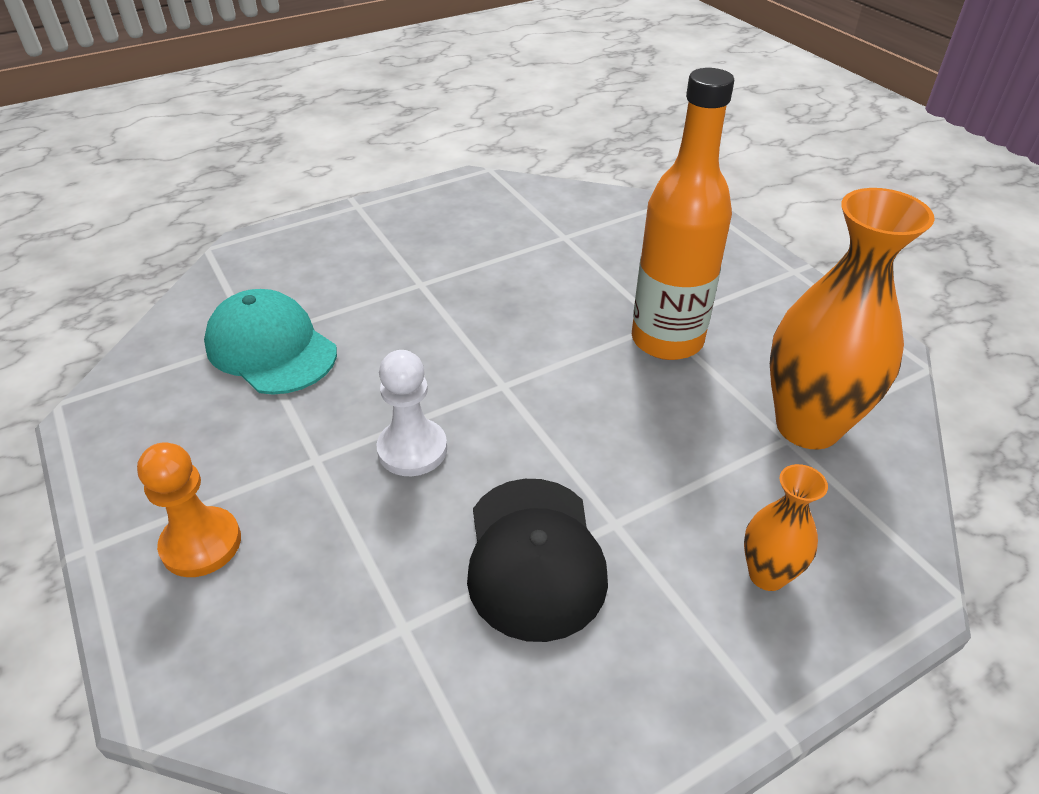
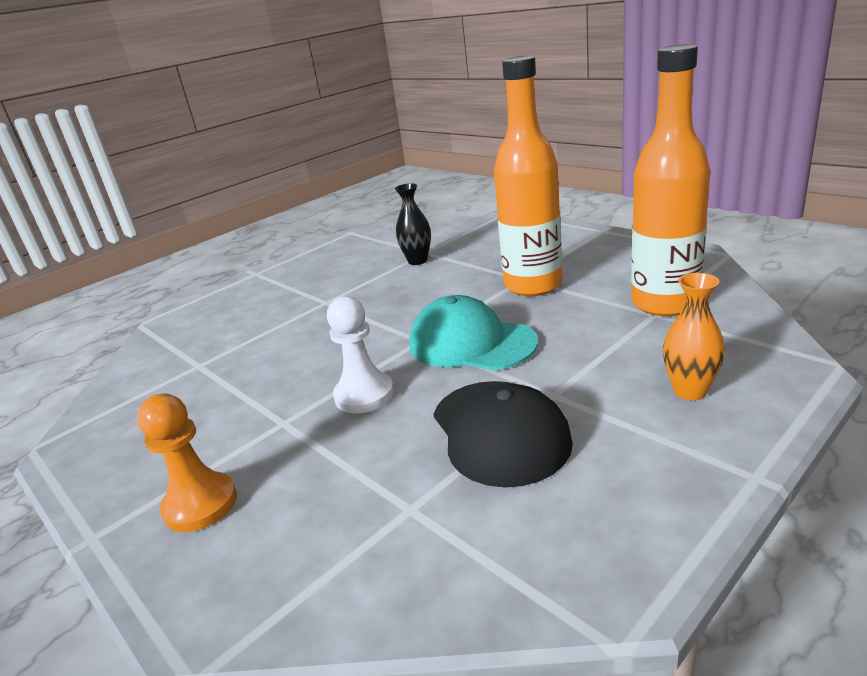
camera: 10 degrees left, 15 degrees down
turquoise cap [204,289,337,395] -> turquoise cap moved to [409,295,538,371]
orange vase [770,188,935,449] -> orange bottle [631,44,711,316]
none -> black vase [395,183,431,265]

